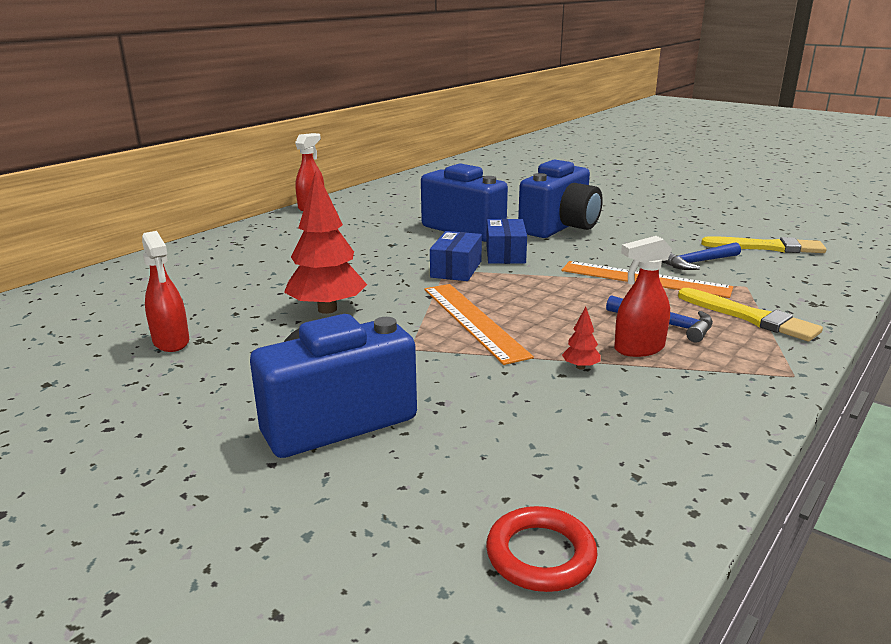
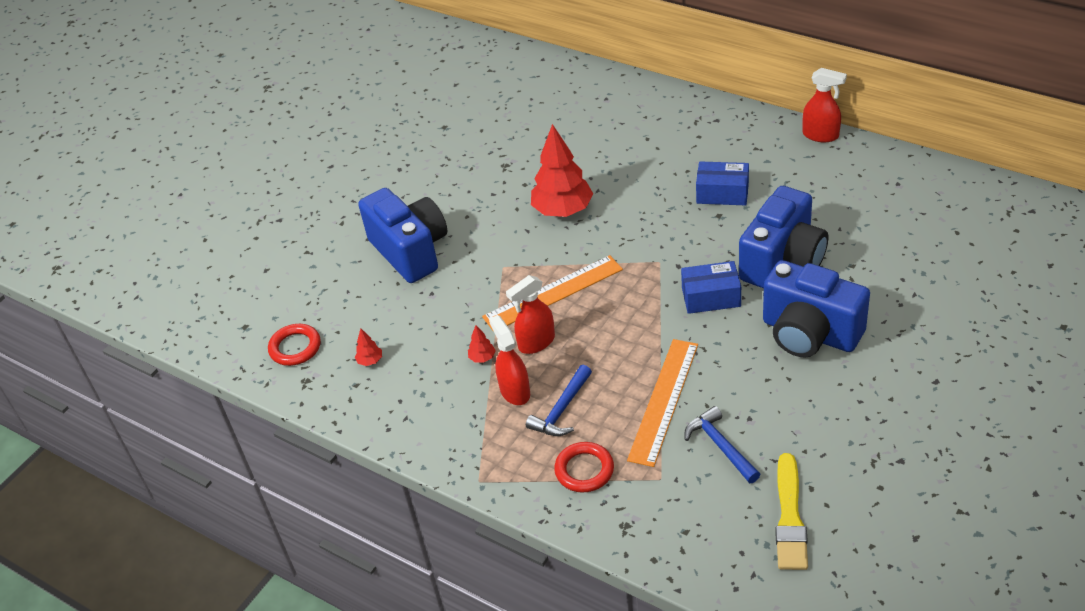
camera: 90 degrees right, 20 degrees up
red spray bottle [142,231,189,352] -> red spray bottle moved to [506,275,555,354]
blue box [430,231,482,281] -> blue box moved to [696,161,749,205]
yellow brush [678,288,823,341] -> red ring [554,442,614,492]
none -> red tree [355,328,382,366]

